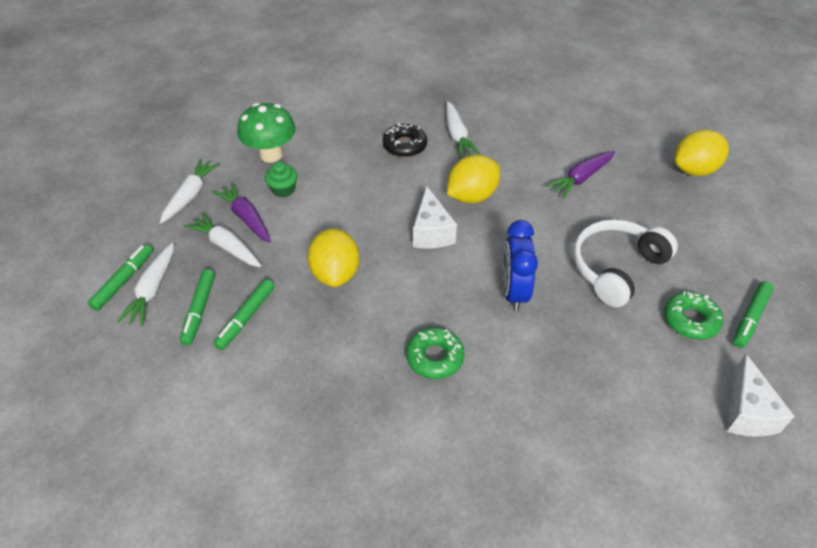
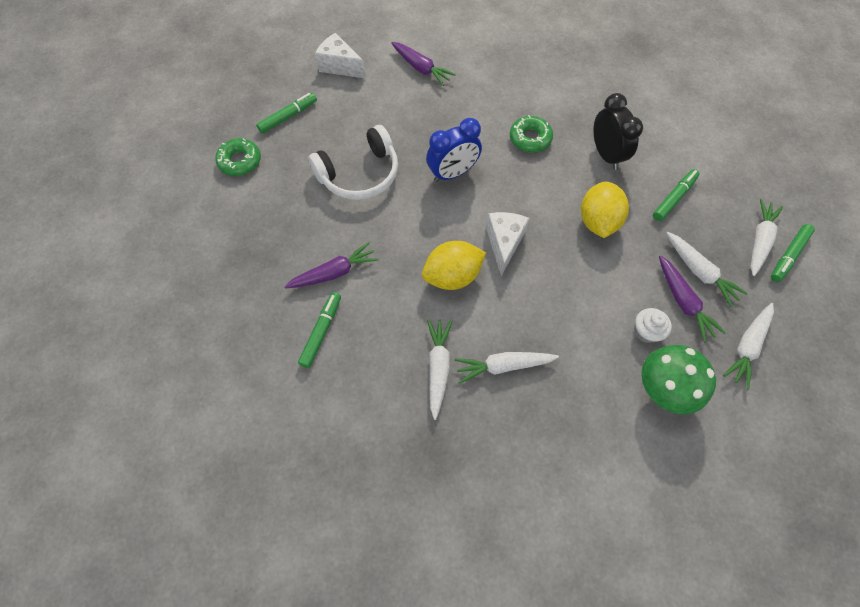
camera: 165 degrees left, 15 degrees up
green marker [180,269,215,345] -> green marker moved to [298,292,341,368]
green cupcake [265,162,297,197] -> white cupcake [634,308,672,343]
black donut [383,123,427,157] -> white carrot [454,352,559,384]
blue clock [502,220,538,311] -> blue clock turned 45 degrees clockwise [426,118,482,182]
green donut [664,291,723,340] -> green donut moved to [215,138,261,176]
yellow lemon [674,130,729,176] -> none
white cheese [727,354,795,437] -> white cheese turned 75 degrees counterclockwise [315,33,366,79]
none -> purple carrot [391,42,456,86]
none -> black clock [593,93,643,170]

